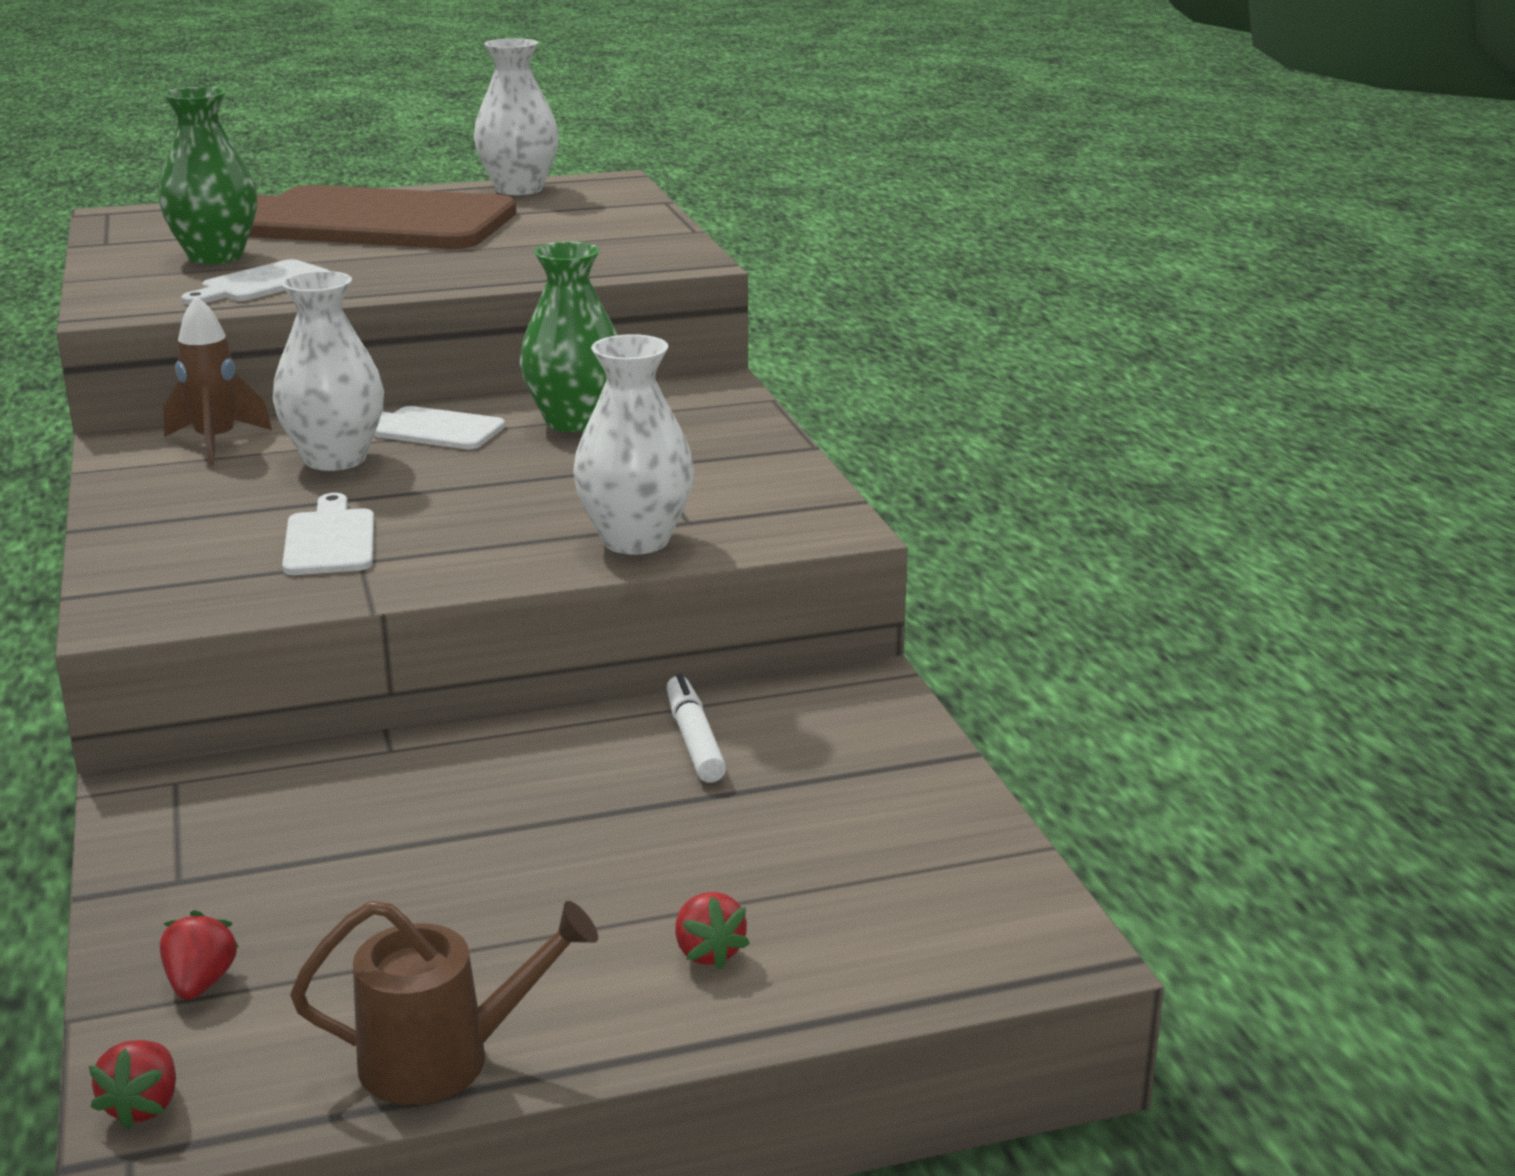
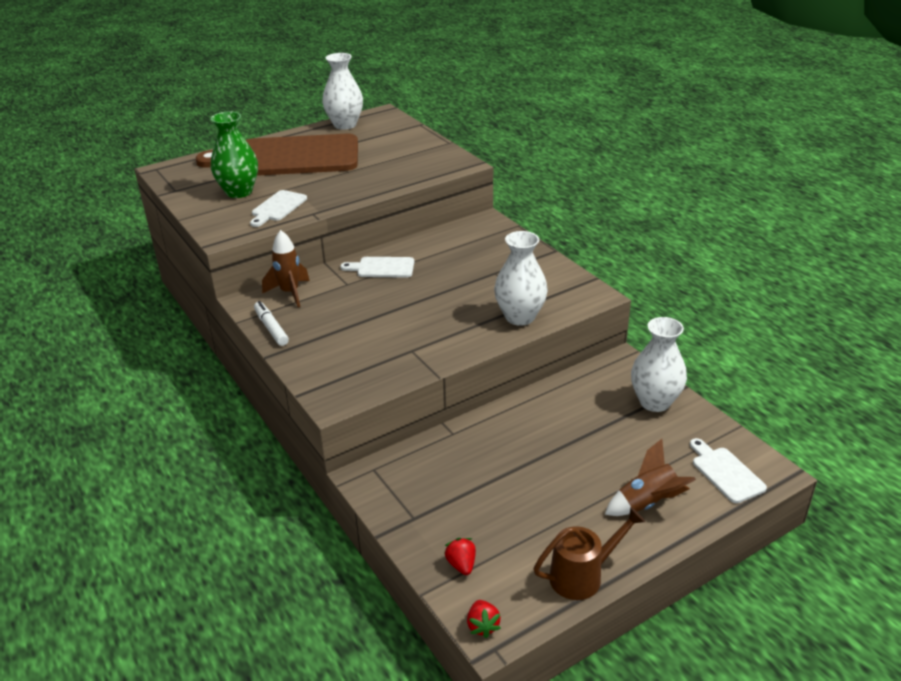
camera: 15 degrees left, 10 degrees up
white vase [273,271,384,471] -> white vase moved to [631,317,687,412]
white cutting board [282,493,374,575] -> white cutting board moved to [690,438,767,503]
green vase [520,242,618,432] -> none
white marker [666,673,726,783] -> white marker moved to [254,301,289,346]
red strawberry [675,892,750,970] -> brown rocket [605,439,696,516]

